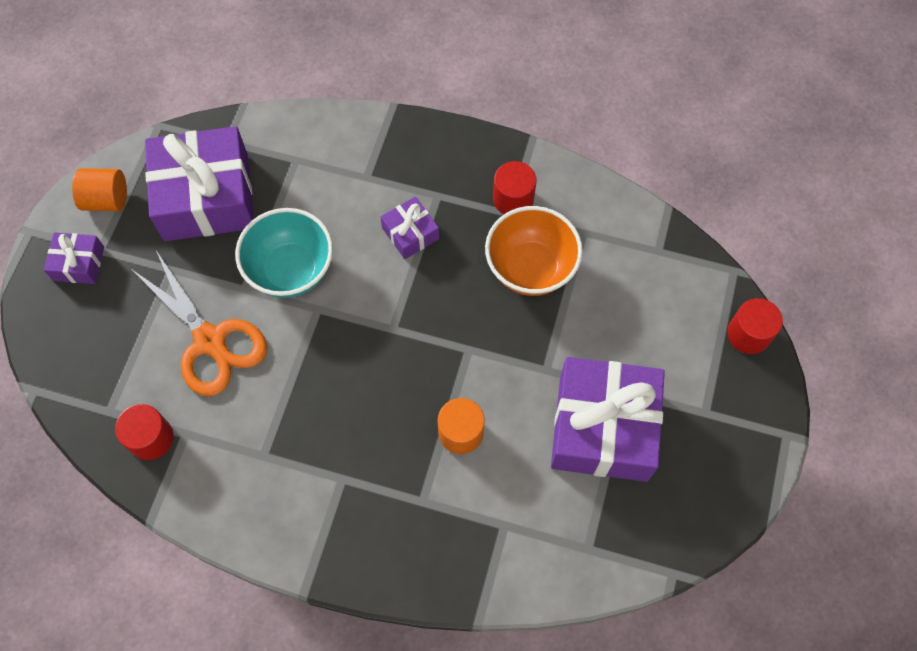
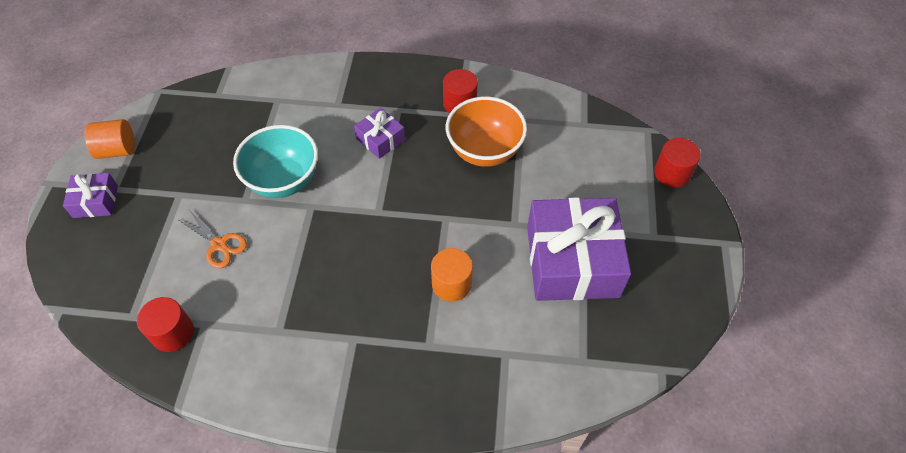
camera: 10 degrees left, 10 degrees down
orange scissors [131,251,267,397] -> orange scissors [179,211,247,268], size x0.54
purple gift [145,126,254,241] -> none

